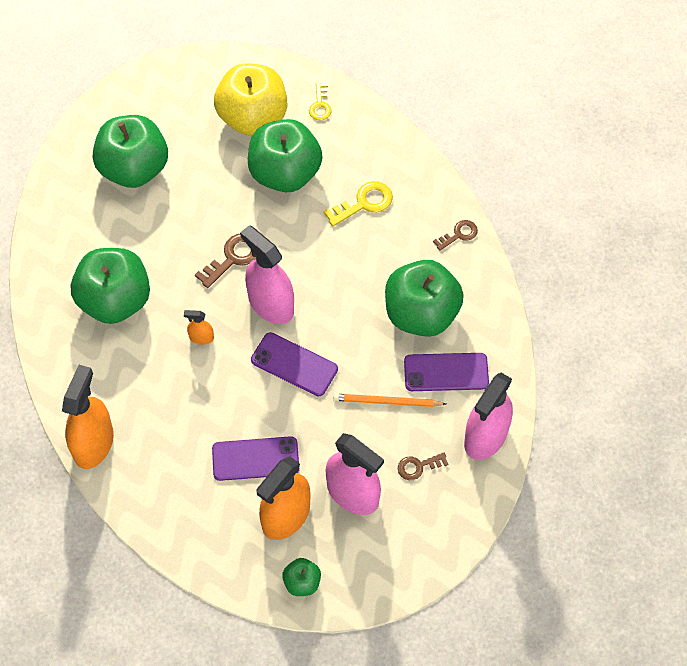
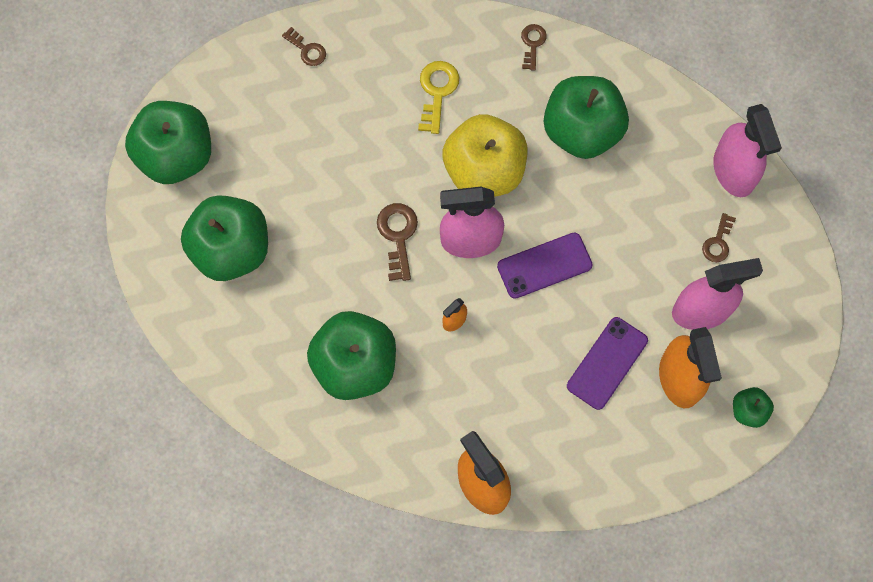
camera: 50 degrees left, 10 degrees up
yellow apple [214,63,287,135] -> yellow apple moved to [442,114,527,197]
green apple [248,119,322,192] -> green apple moved to [125,101,211,184]
yellow key [309,83,332,120] -> brown key [282,27,326,66]
orange pencil [333,394,446,407] -> none
purple phone [404,353,489,391] -> none

